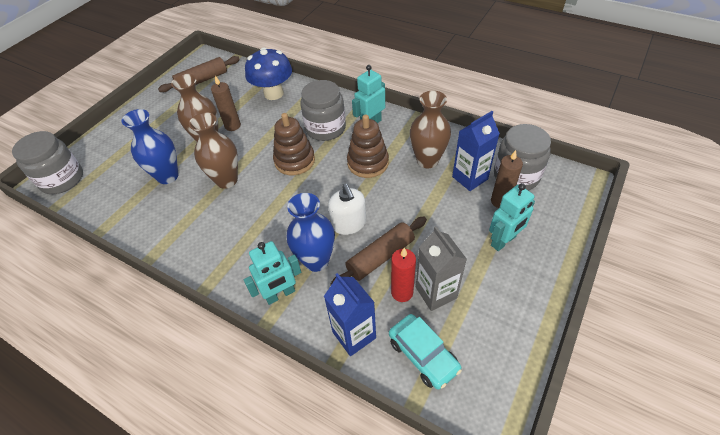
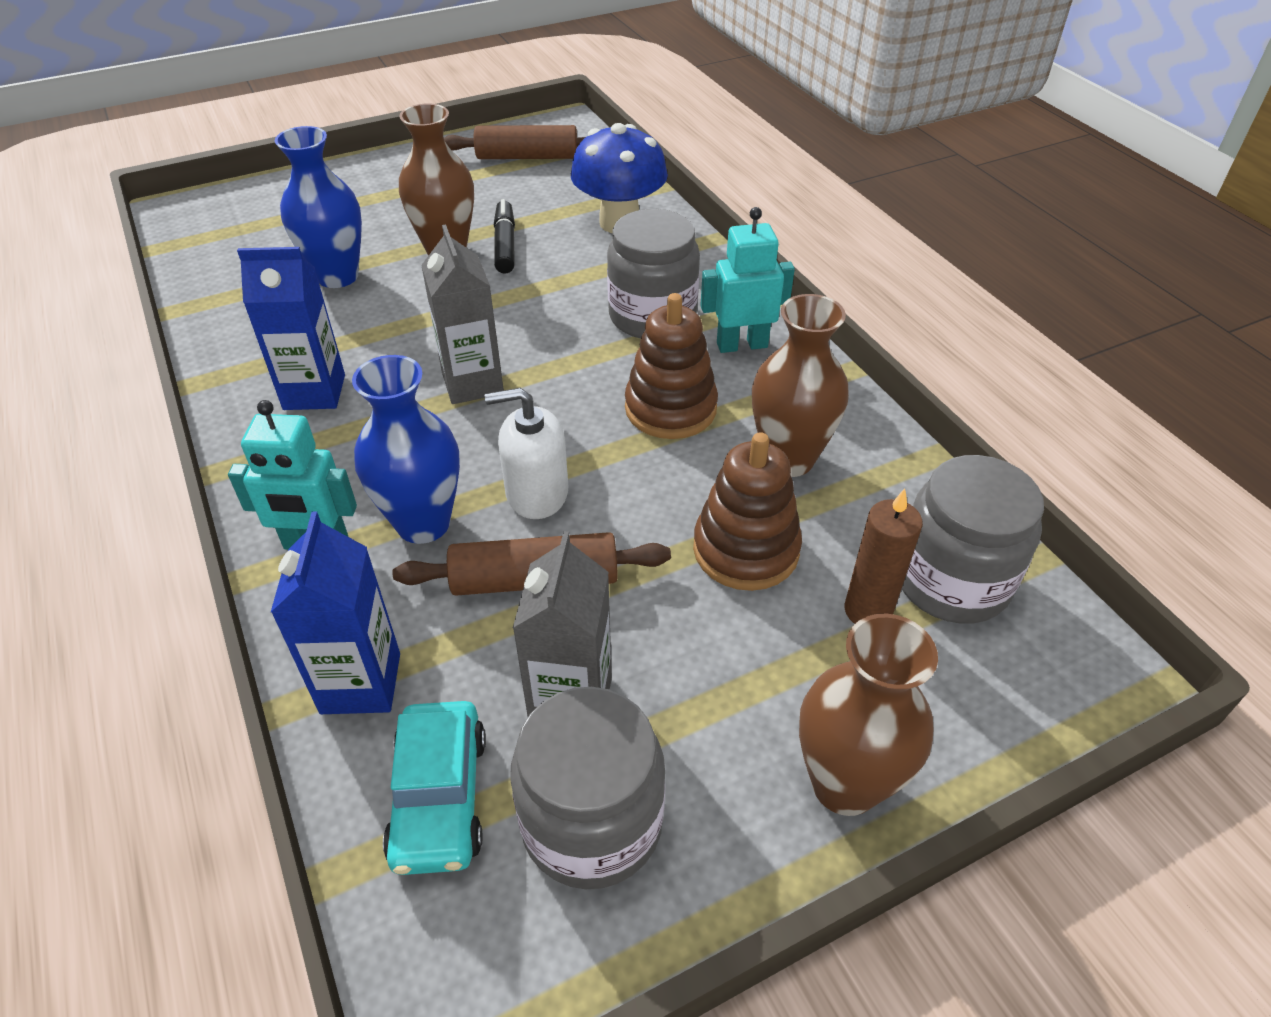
camera: 30 degrees right, 5 degrees down
grey jar [12,131,83,194] -> grey jar moved to [510,687,665,889]
brown vase [189,113,238,189] -> brown vase moved to [799,614,938,816]
brown candle [211,76,241,131] -> black marker [494,199,515,274]
brown stacking toy [273,113,315,175] -> brown stacking toy moved to [693,432,802,591]
white soap dispenser [328,184,366,235] -> white soap dispenser turned 75 degrees clockwise [485,388,568,519]
red candle [391,248,416,302] -> none
blue carton [452,111,500,191] -> blue carton moved to [237,247,345,410]
turquoise robot [489,183,535,251] -> none
none -> grey carton [421,225,504,404]

